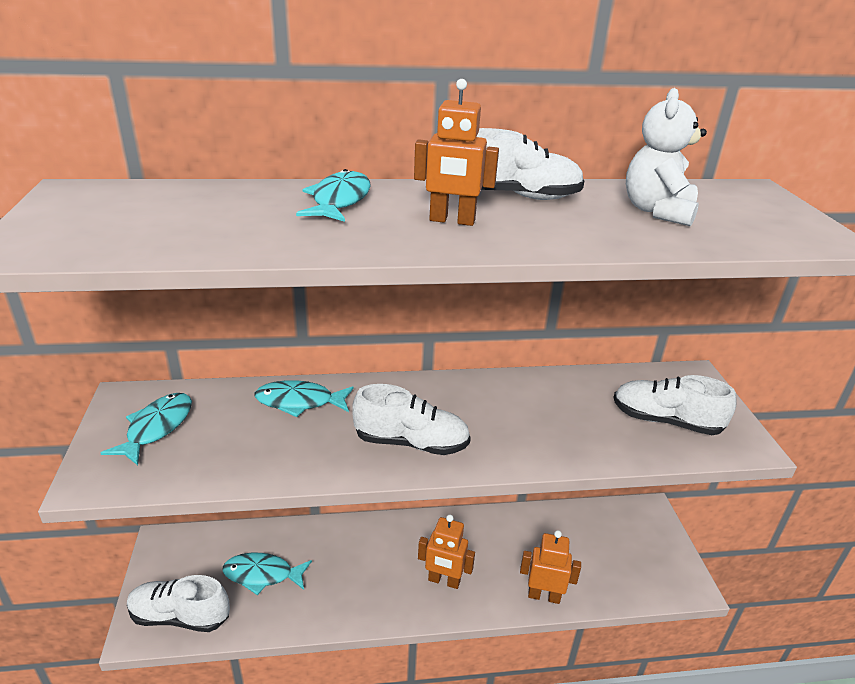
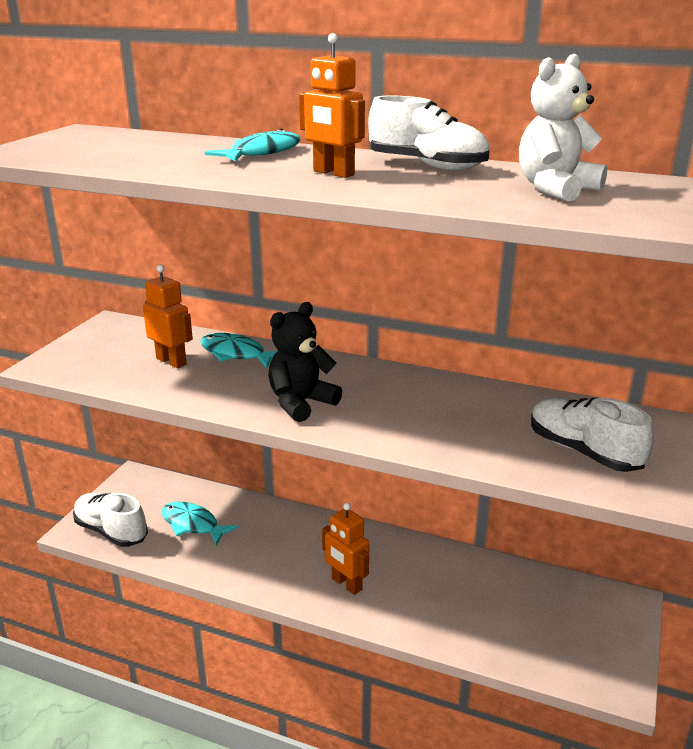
camera: 30 degrees right, 5 degrees down
turquoise fish [101,393,192,465] -> none
white shoe [352,384,471,455] -> black teddy bear [268,302,342,422]
orange robot [520,530,581,604] -> orange robot moved to [143,265,193,368]

